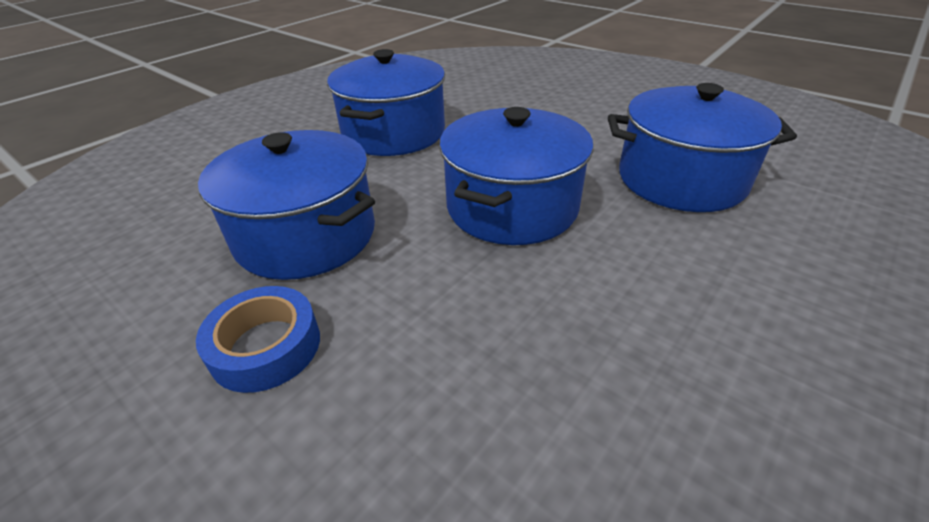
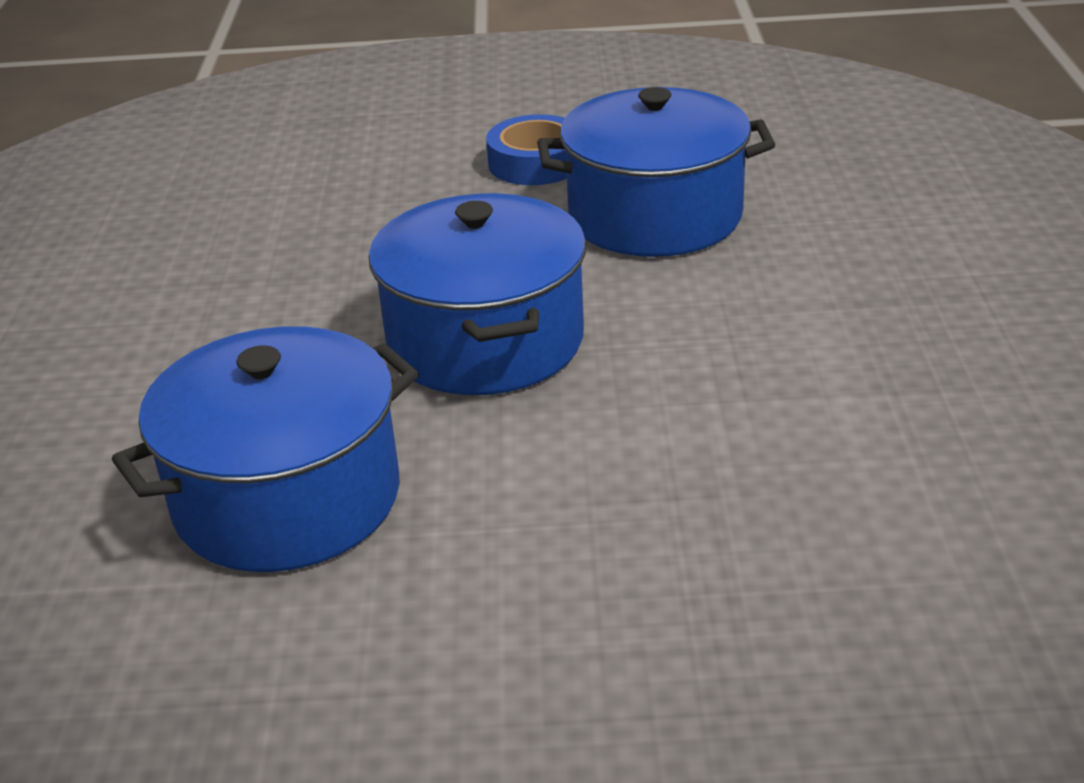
camera: 140 degrees right, 5 degrees down
blue pot [327,49,445,156] -> none

